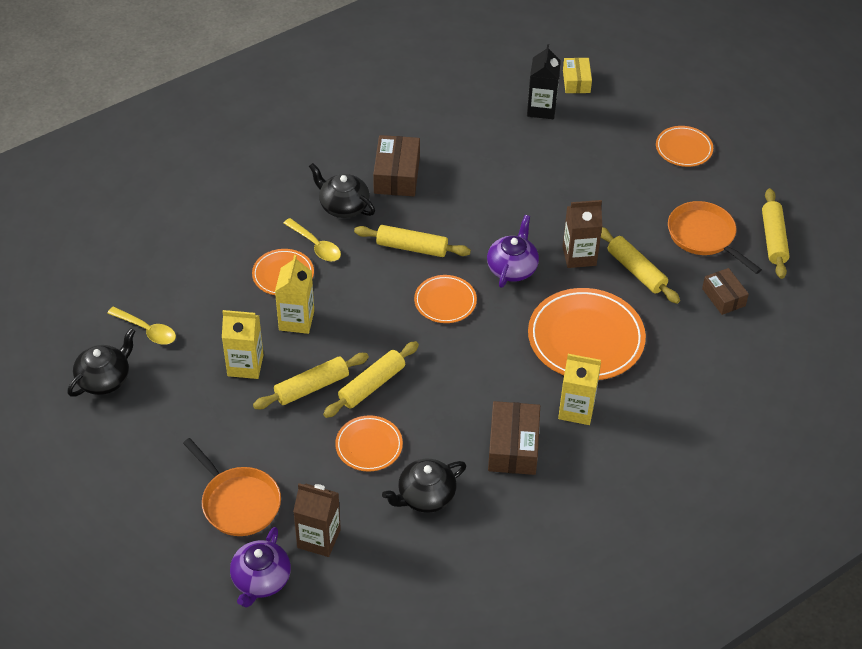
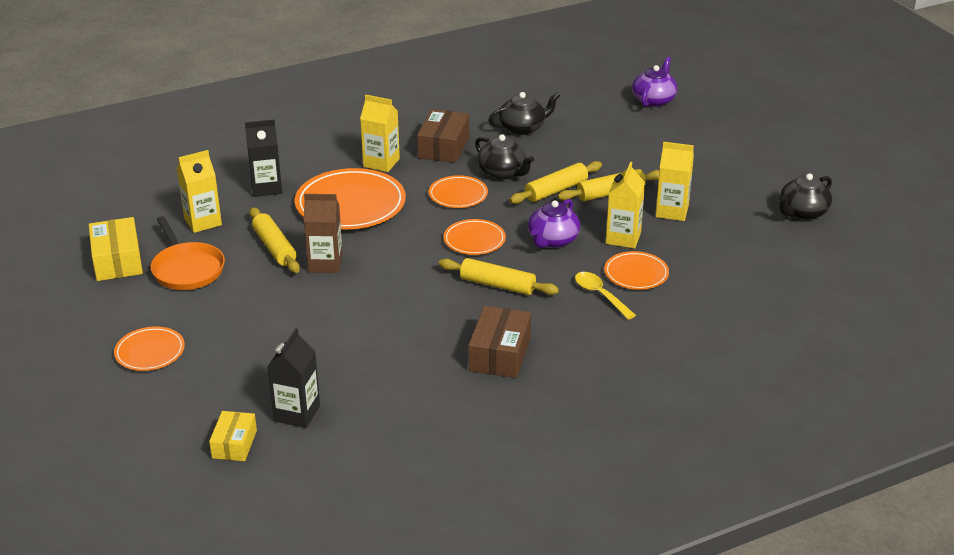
camera: 170 degrees left, 15 degrees down
yellow spoon [107,307,176,345] -> none
orange pan [183,438,281,536] -> none
brown carton [293,483,341,557] -> none
black teapot [309,163,375,218] -> black teapot moved to [475,134,534,179]
orange plate [335,415,403,472] -> orange plate moved to [429,175,488,208]
purple teapot [487,215,539,288] -> purple teapot moved to [528,199,581,248]
brown box [702,268,749,315] -> yellow carton [177,150,222,233]
yellow rolling pin [762,188,790,279] -> yellow box [89,217,143,281]
none -> black carton [245,119,282,197]

